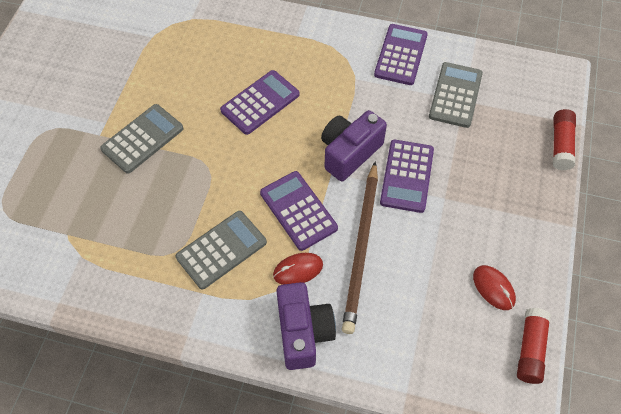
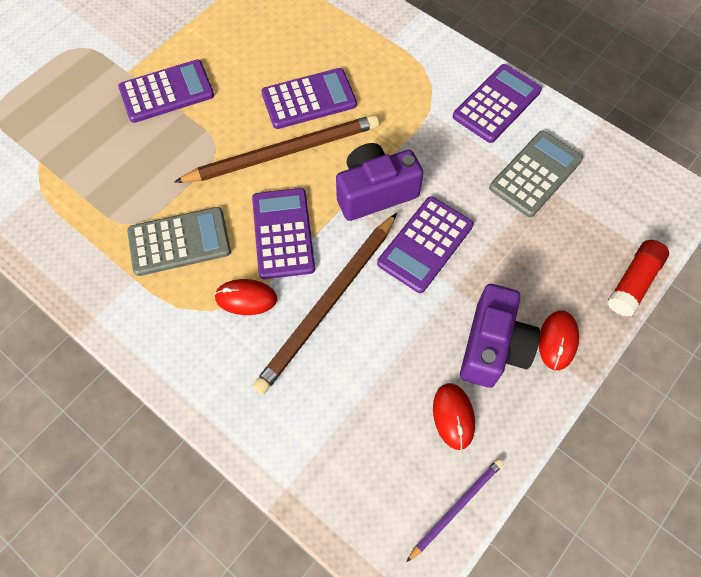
camera: 25 degrees right, 5 degrees up
grey calculator [100,104,183,174] -> purple calculator [118,59,214,123]
purple camera [277,282,336,370] -> purple camera moved to [460,284,540,388]
red glue stick [517,308,551,384] -> purple pencil [406,459,504,562]
none -> brown pencil [174,115,379,183]
none -> red mouse [539,310,579,370]

